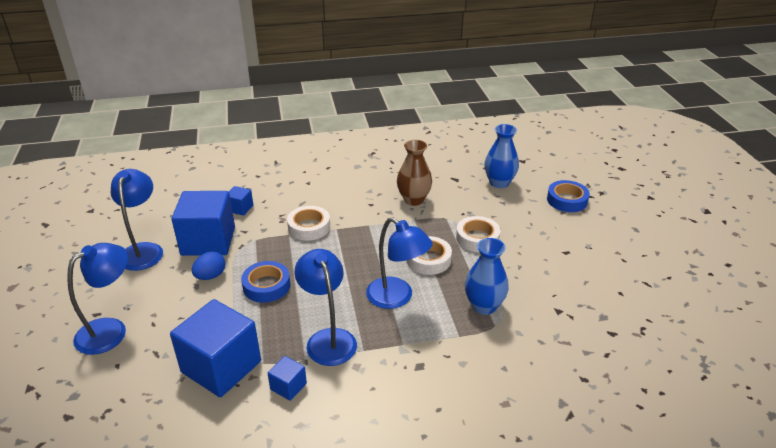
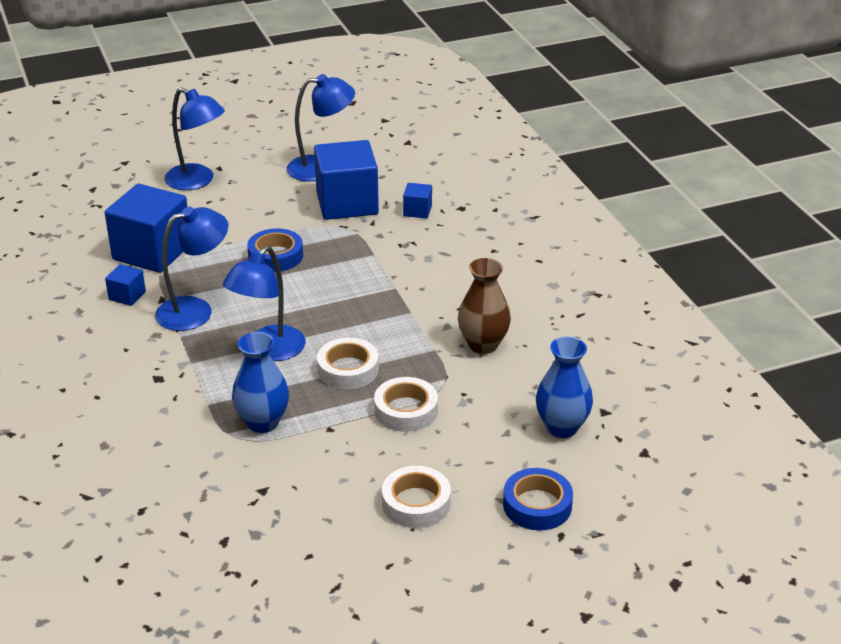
camera: 80 degrees right, 0 degrees up
blue egg [192,251,226,280] -> none
white tape [287,206,330,241] -> white tape moved to [382,466,451,528]

